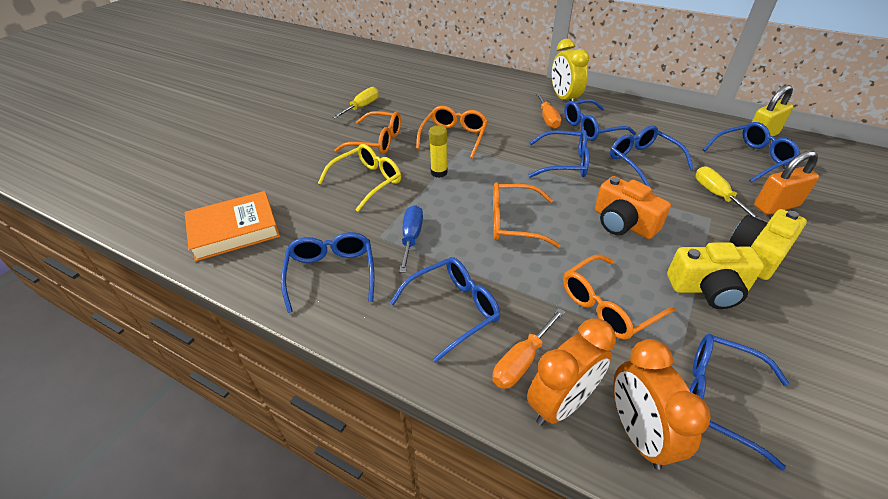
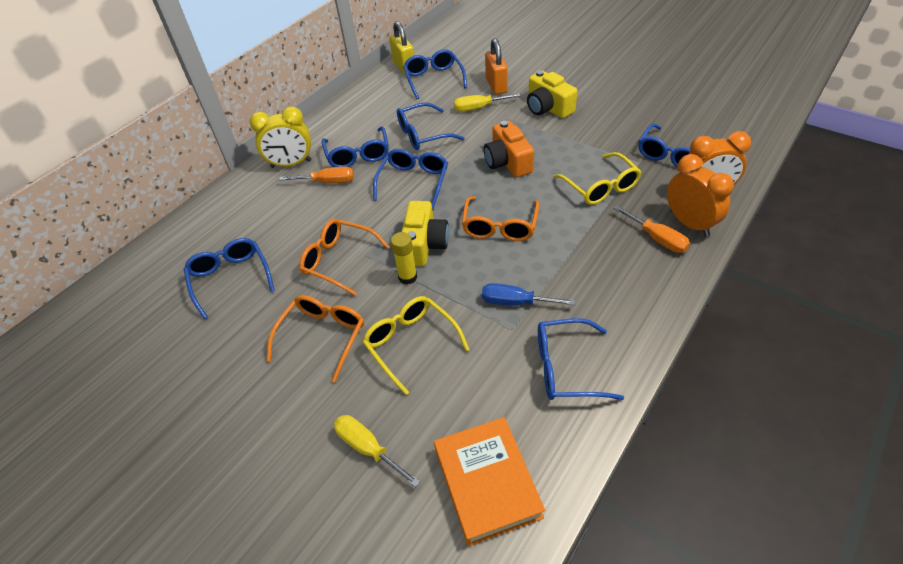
camera: 80 degrees left, 5 degrees up
yellow screwdriver [332,87,379,119] -> yellow screwdriver moved to [334,415,420,487]
blue glasses [390,257,500,363] -> blue glasses moved to [184,238,275,319]
orange glasses [563,254,676,340] -> yellow glasses [553,152,641,205]
orange camera [595,176,671,239] -> orange camera turned 105 degrees clockwise [484,121,534,177]
yellow camera [667,242,764,309] -> yellow camera moved to [402,201,449,266]

